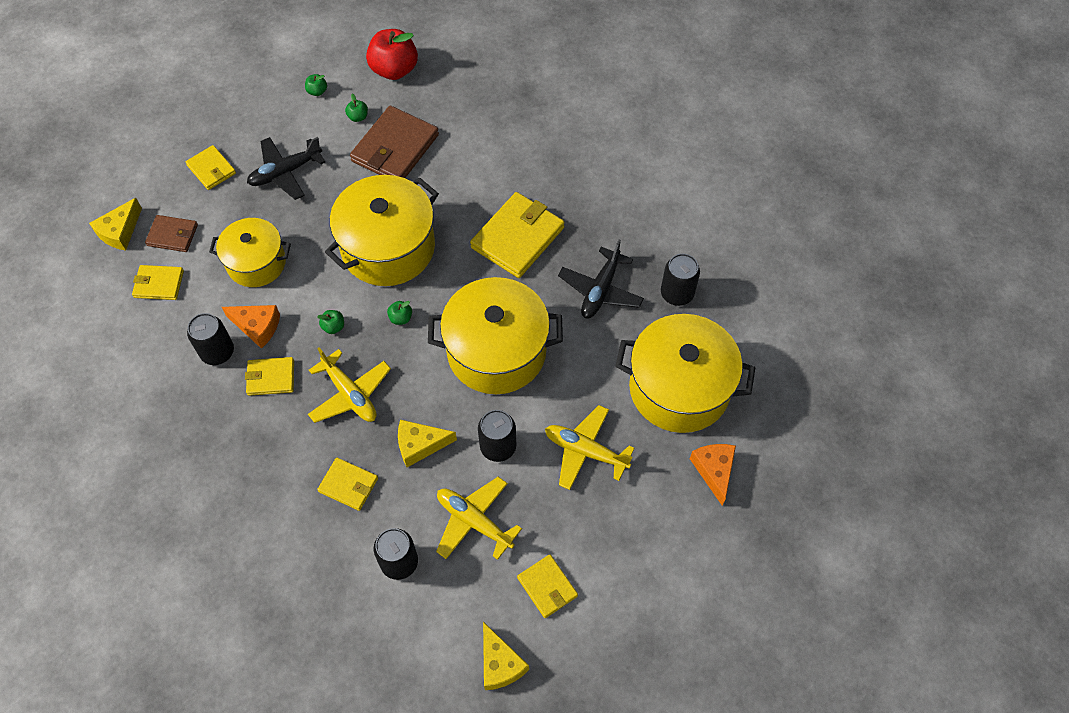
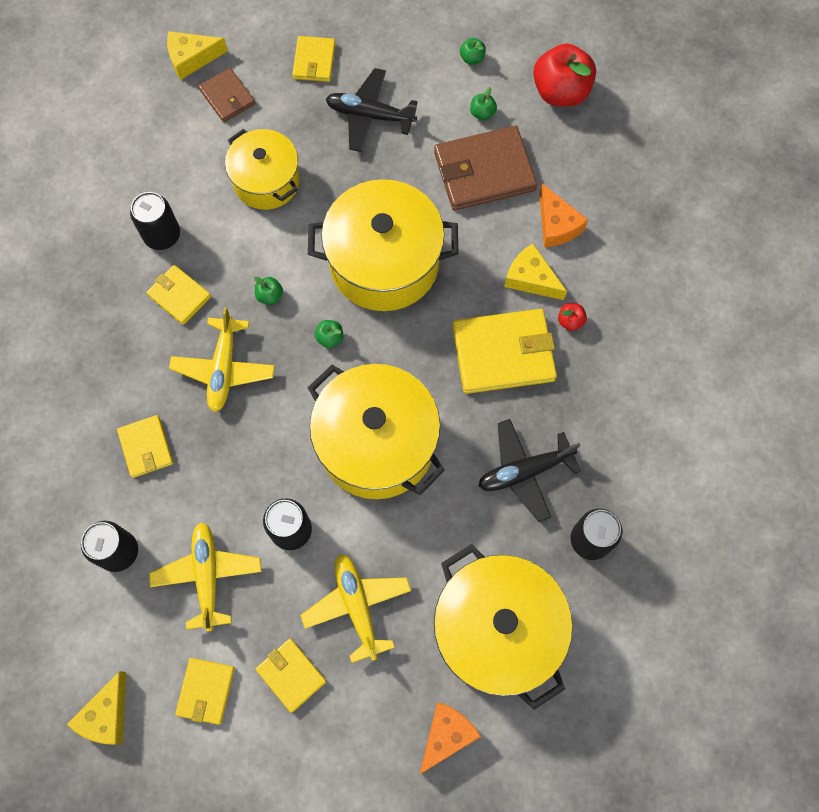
camera: 45 degrees right, 10 degrees up
yellow wallet [132,265,184,300] -> yellow wallet moved to [256,639,326,713]
orange cheese [222,305,280,349] -> orange cheese moved to [540,183,588,247]
yellow cheese [398,420,457,467] -> yellow cheese moved to [504,243,567,300]
none -> red apple [558,303,587,331]

